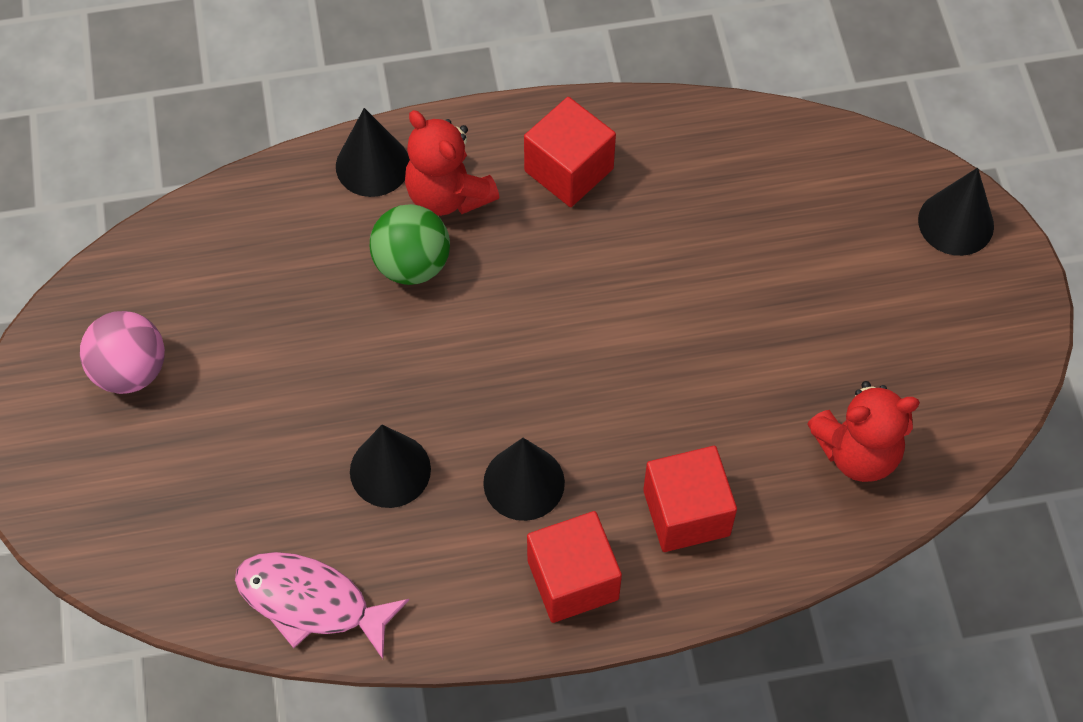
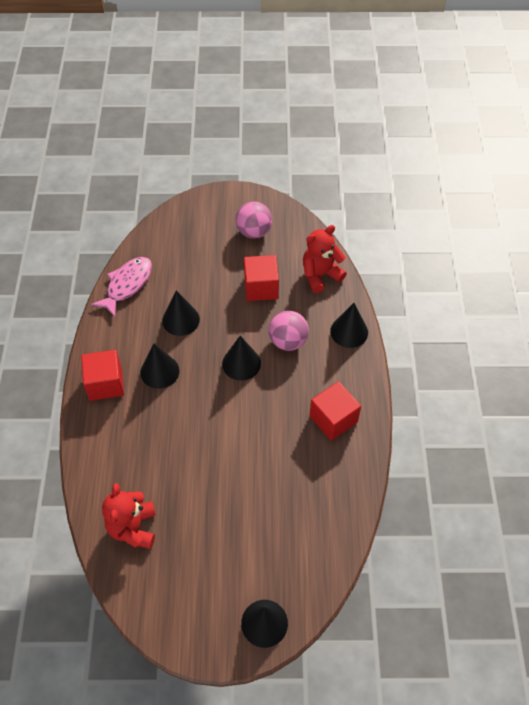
camera: 100 degrees right, 5 degrees down
green ball [370,204,450,285] -> pink ball [269,311,309,351]
red teddy bear [405,110,499,216] -> red teddy bear moved to [303,225,347,293]
red cube [643,446,737,552] -> red cube moved to [244,255,279,301]
none -> black cone [222,336,261,381]

